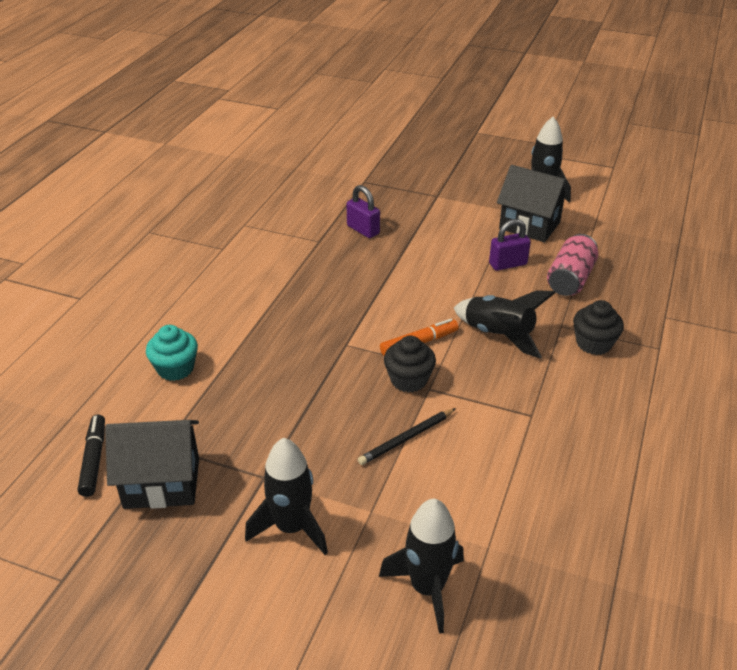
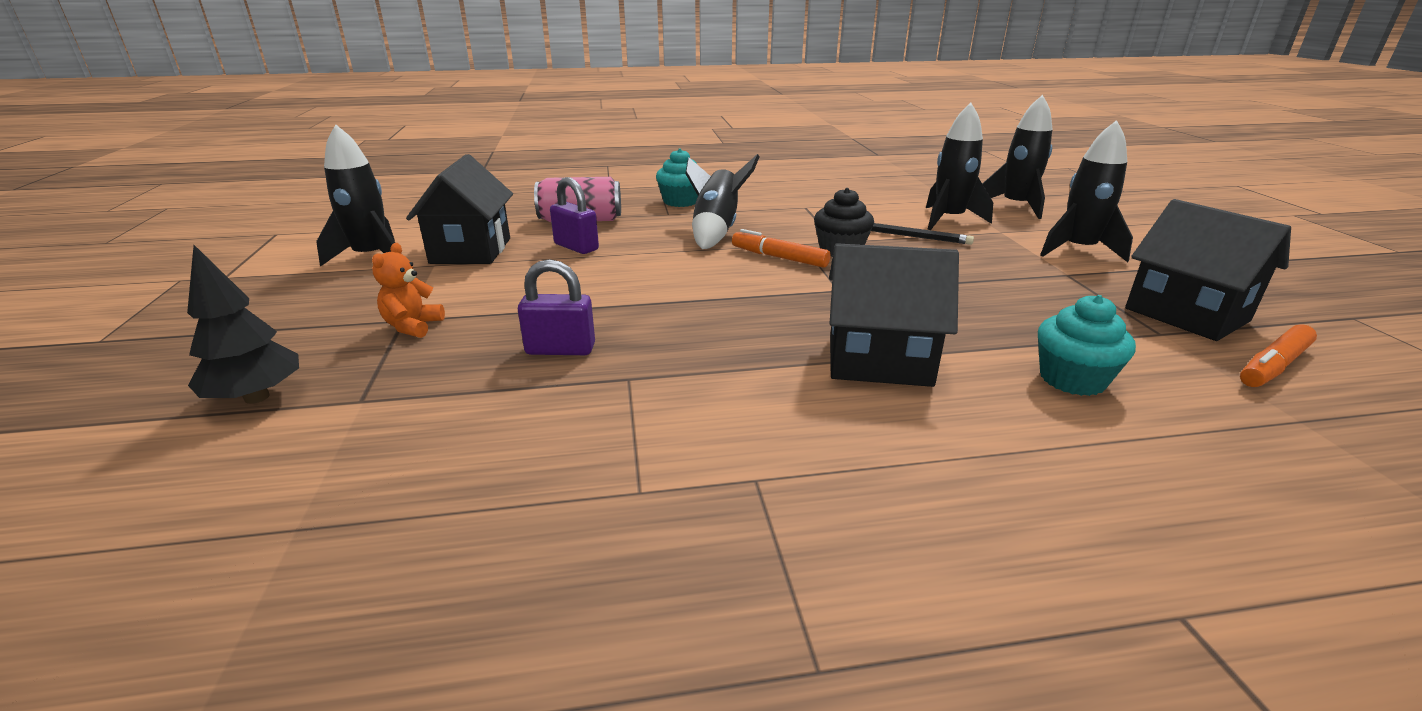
camera: 120 degrees left, 10 degrees down
black marker [78,415,105,497] -> orange marker [1240,324,1317,387]
purple padlock [347,185,380,238] -> purple padlock turned 75 degrees clockwise [518,259,595,355]
black cupcake [573,300,624,355] -> turquoise cupcake [656,148,698,207]
none -> black tree [187,245,299,404]
none -> orange teddy bear [372,243,445,338]
none -> black house [829,243,959,387]
none -> black rocket [926,103,993,230]

